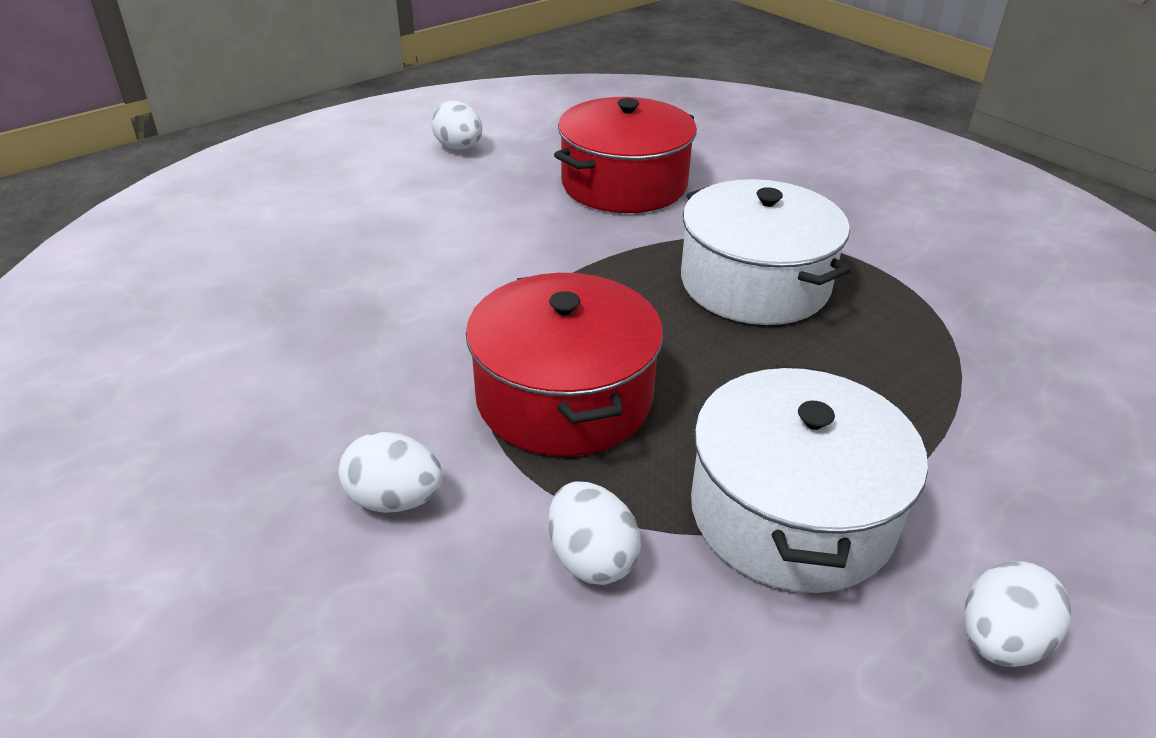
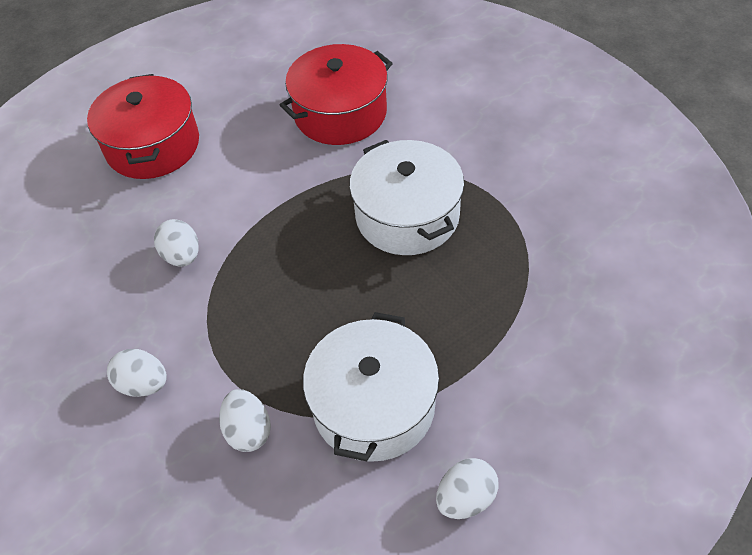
camera: 10 degrees right, 15 degrees up
white egg [431,101,482,150] -> white egg moved to [154,219,199,267]
red pot [466,273,663,457] -> red pot moved to [87,74,199,179]

